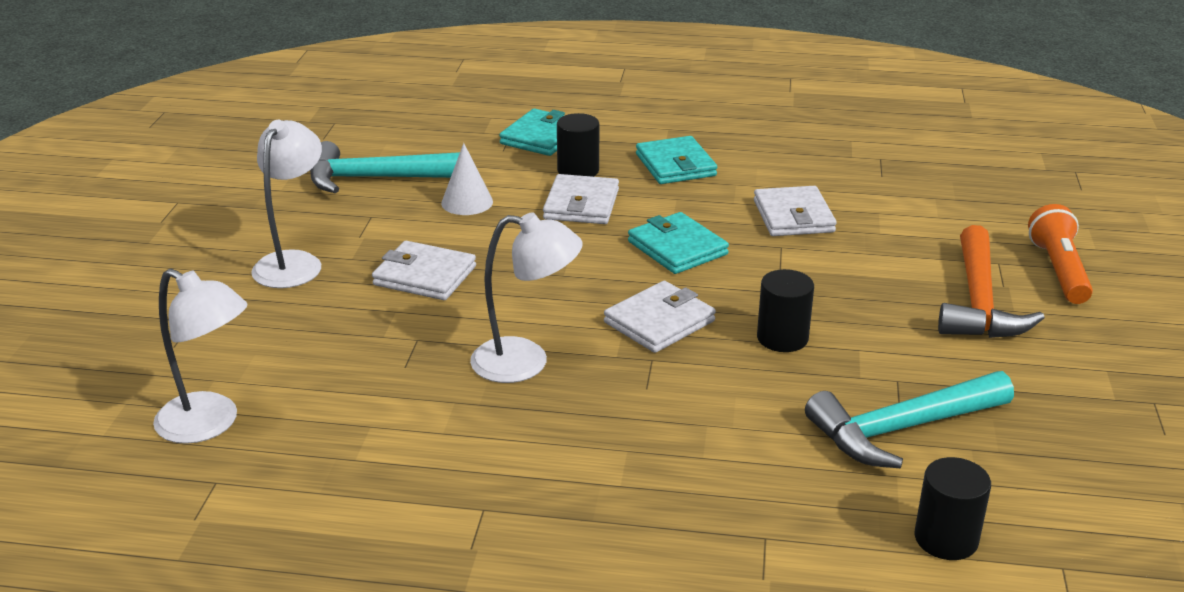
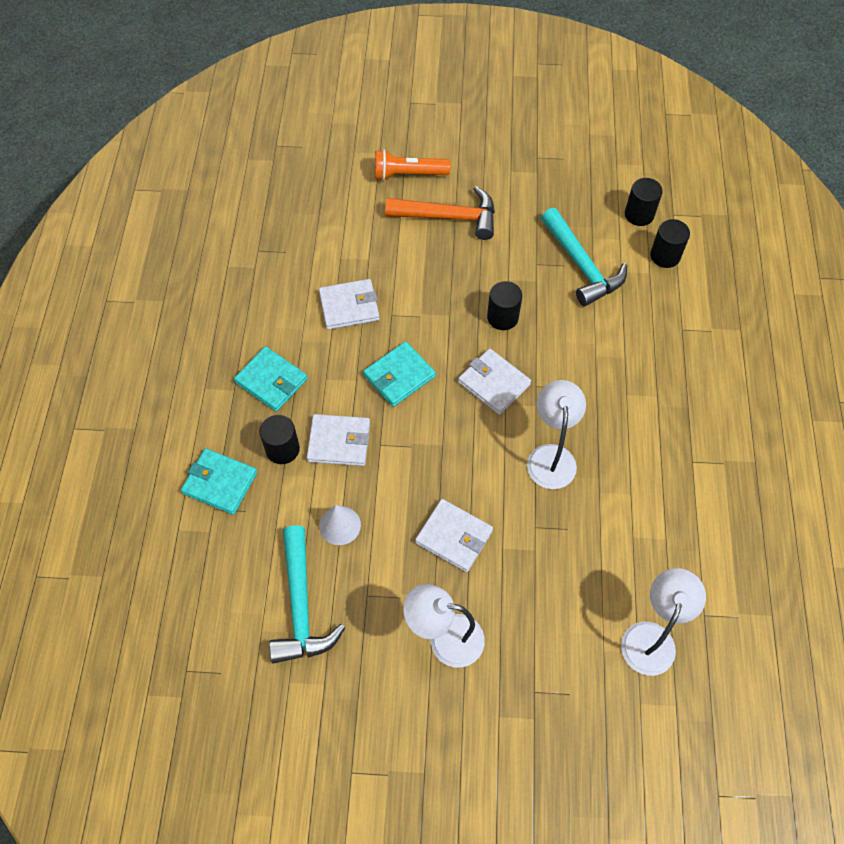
camera: 95 degrees left, 30 degrees up
white wallet [372,241,476,300] -> white wallet turned 75 degrees counterclockwise [415,499,493,572]
turquoise wallet [636,136,717,184] -> turquoise wallet turned 60 degrees clockwise [234,346,308,412]
none -> black cylinder [625,178,663,226]

